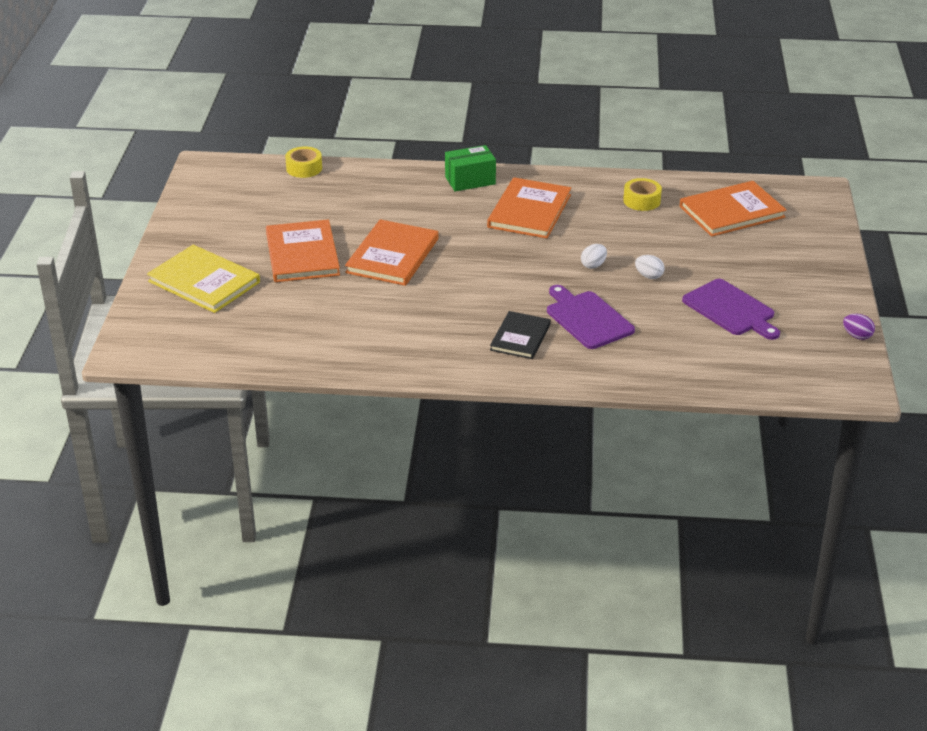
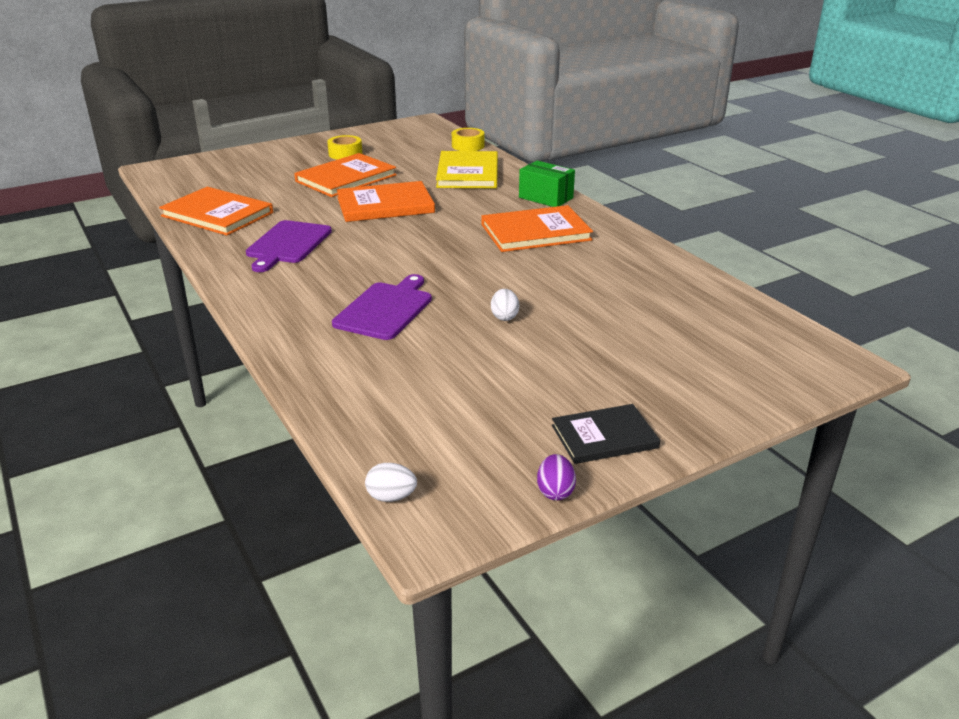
camera: 55 degrees right, 5 degrees down
yellow book [147,245,260,313] -> yellow book moved to [436,151,498,188]
black book [490,311,551,359] -> black book moved to [552,404,660,464]
white egg [581,244,607,269] -> white egg moved to [365,463,417,502]
yellow tape [623,178,662,211] -> yellow tape moved to [327,135,362,160]
orange book [680,181,786,237] -> orange book moved to [159,187,273,236]
purple cutting board [682,279,780,340] -> purple cutting board moved to [246,220,332,272]

